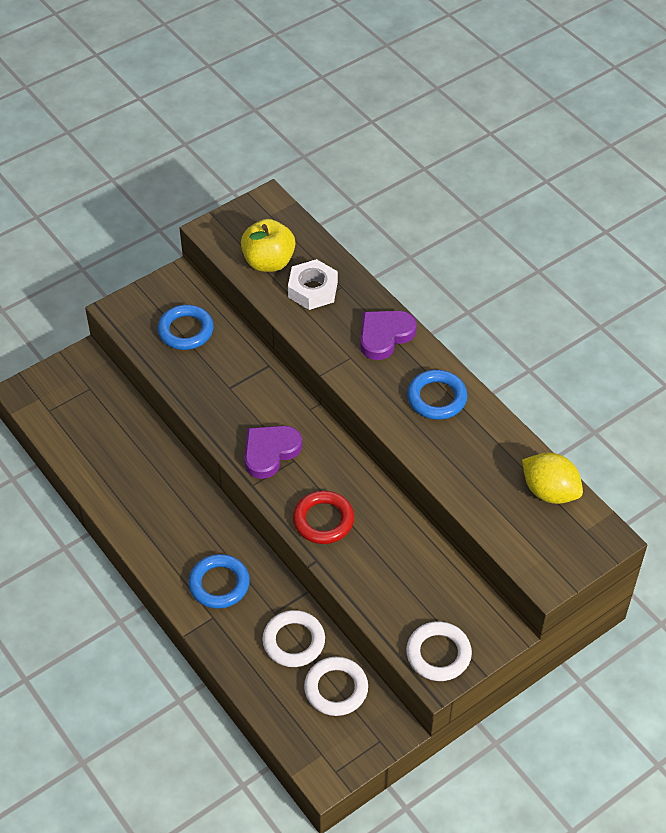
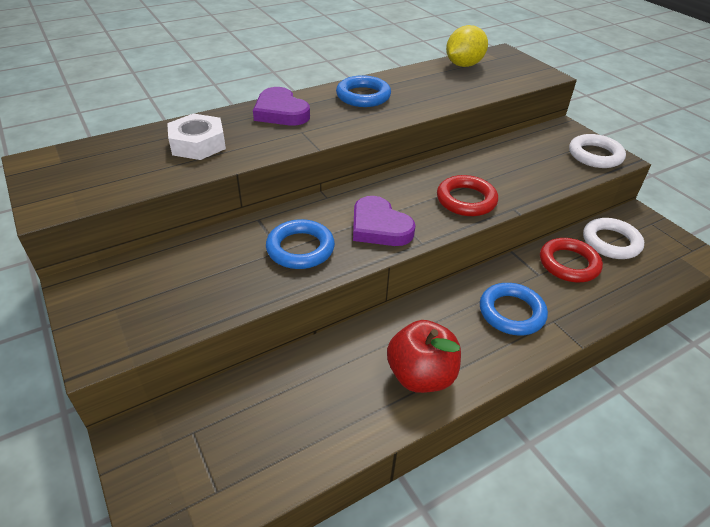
camera: 85 degrees left, 10 degrees down
blue ring [157,305,214,350] -> blue ring moved to [266,219,335,269]
yellow apple [241,219,295,272] -> none
white ring [262,610,325,667] -> red ring [540,238,603,282]
none -> red apple [387,320,461,393]

